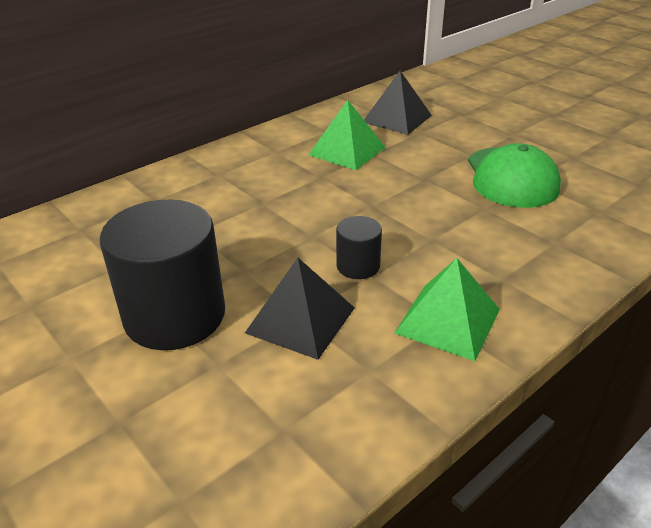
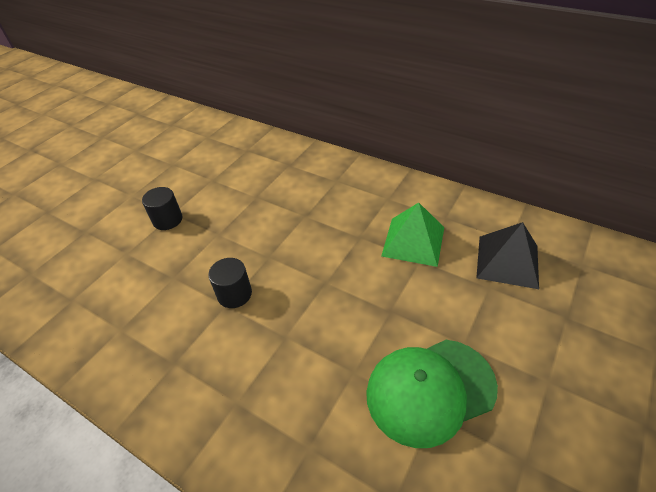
camera: 75 degrees right, 10 degrees up
black cylinder [100,200,225,350] -> black cylinder [142,187,182,230], size x0.48
black pyramid [245,258,355,360] -> none
green pyramid [395,258,500,361] -> none

